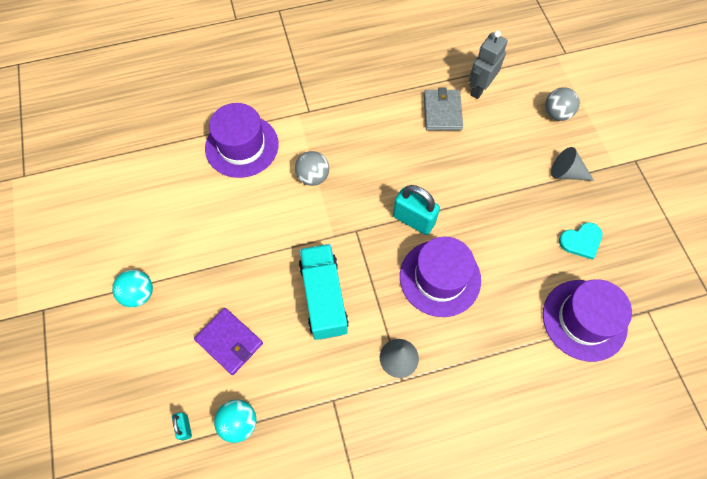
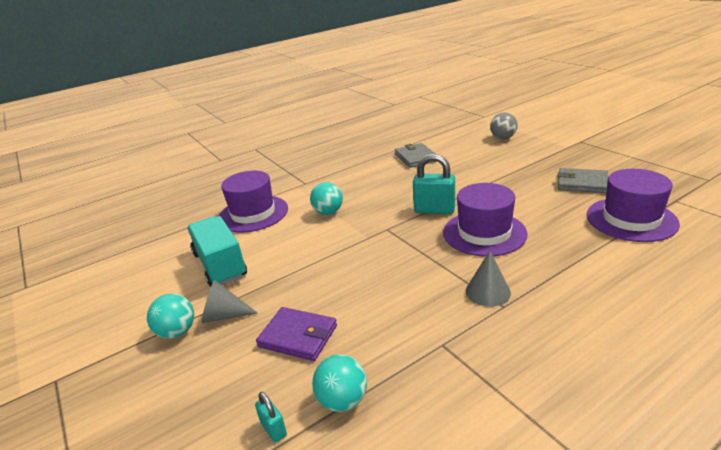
camera: 15 degrees left, 35 degrees down
grey ball [295,151,329,186] -> turquoise ball [310,182,343,215]
turquoise truck [299,244,349,340] -> turquoise truck moved to [187,216,247,287]
grey robot [469,31,508,99] -> none
grey cone [551,147,594,181] -> grey cone moved to [202,280,258,323]
turquoise heart [559,222,602,260] -> grey wallet [558,168,609,193]

